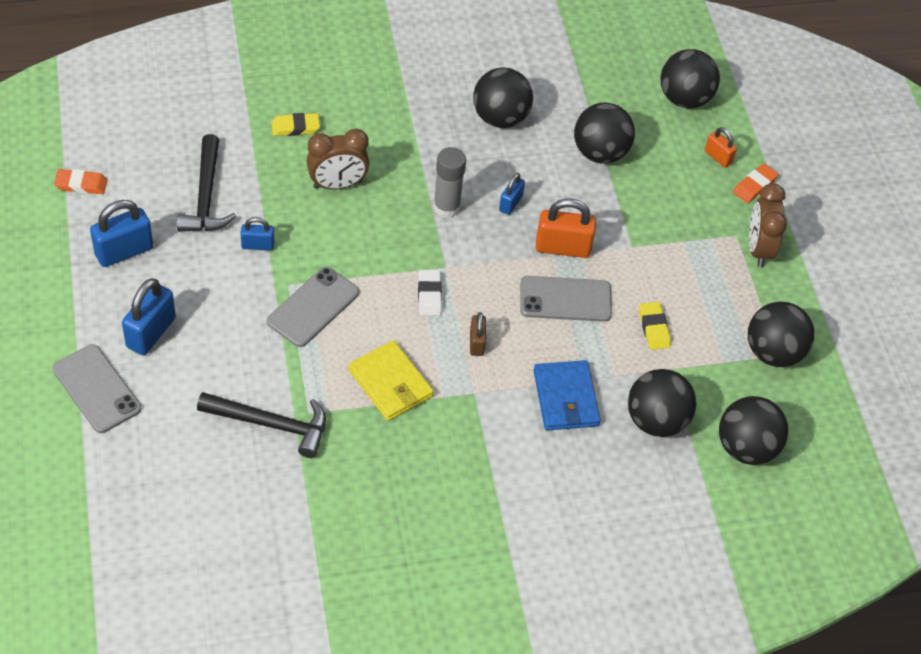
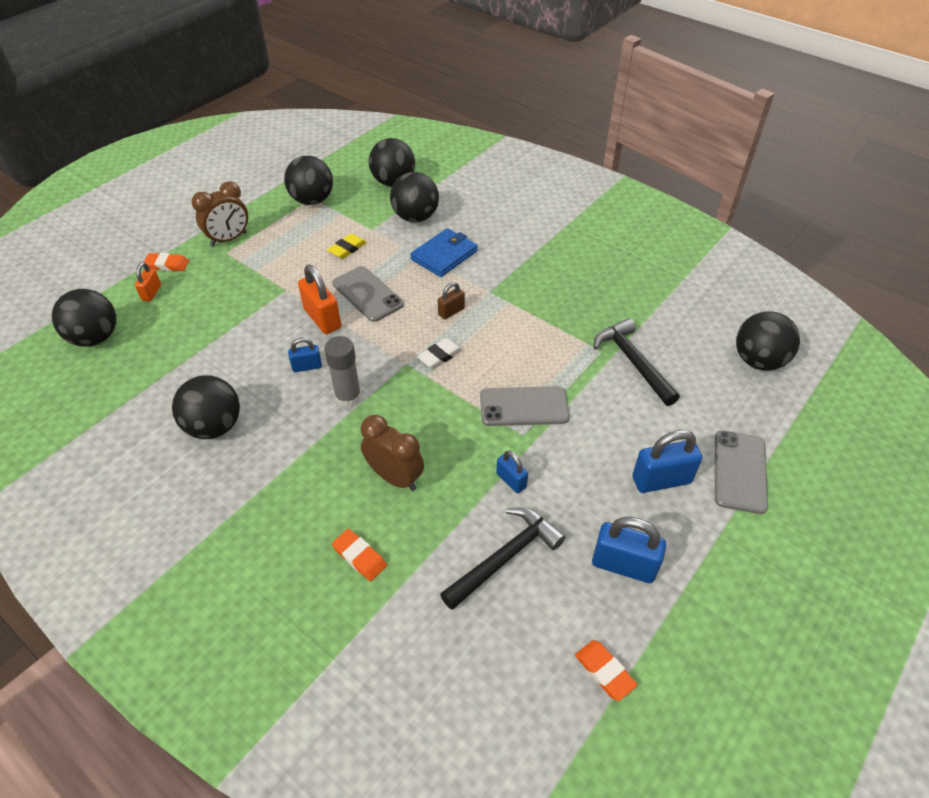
camera: 125 degrees left, 5 degrees down
yellow eraser [272,113,320,136] -> orange eraser [332,529,387,581]
yellow wallet [348,340,434,421] -> none
black ball [574,103,635,164] -> black ball moved to [736,311,800,371]

